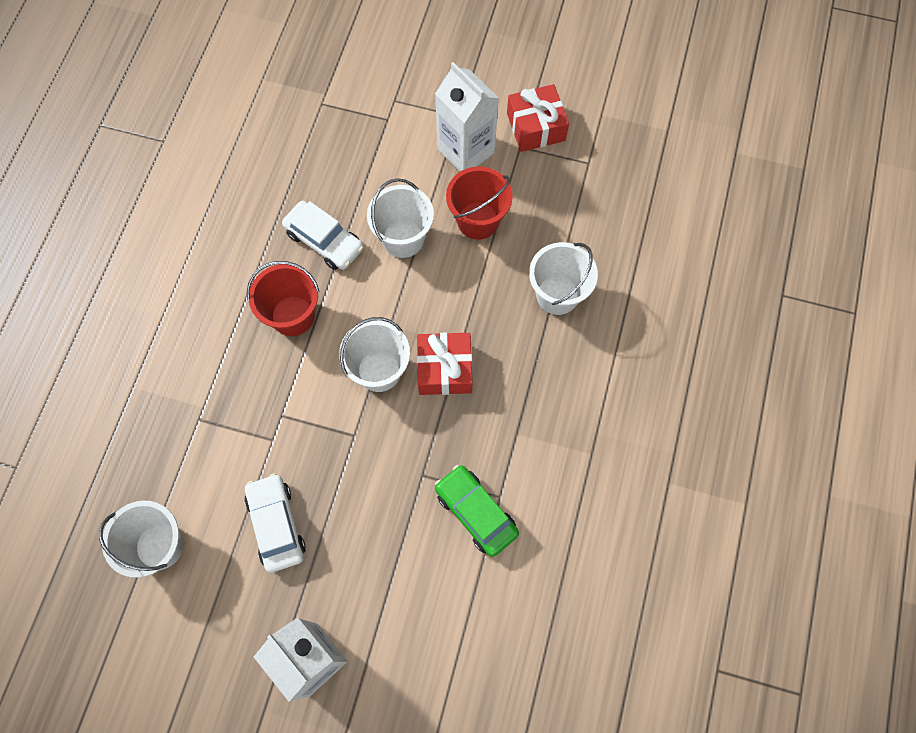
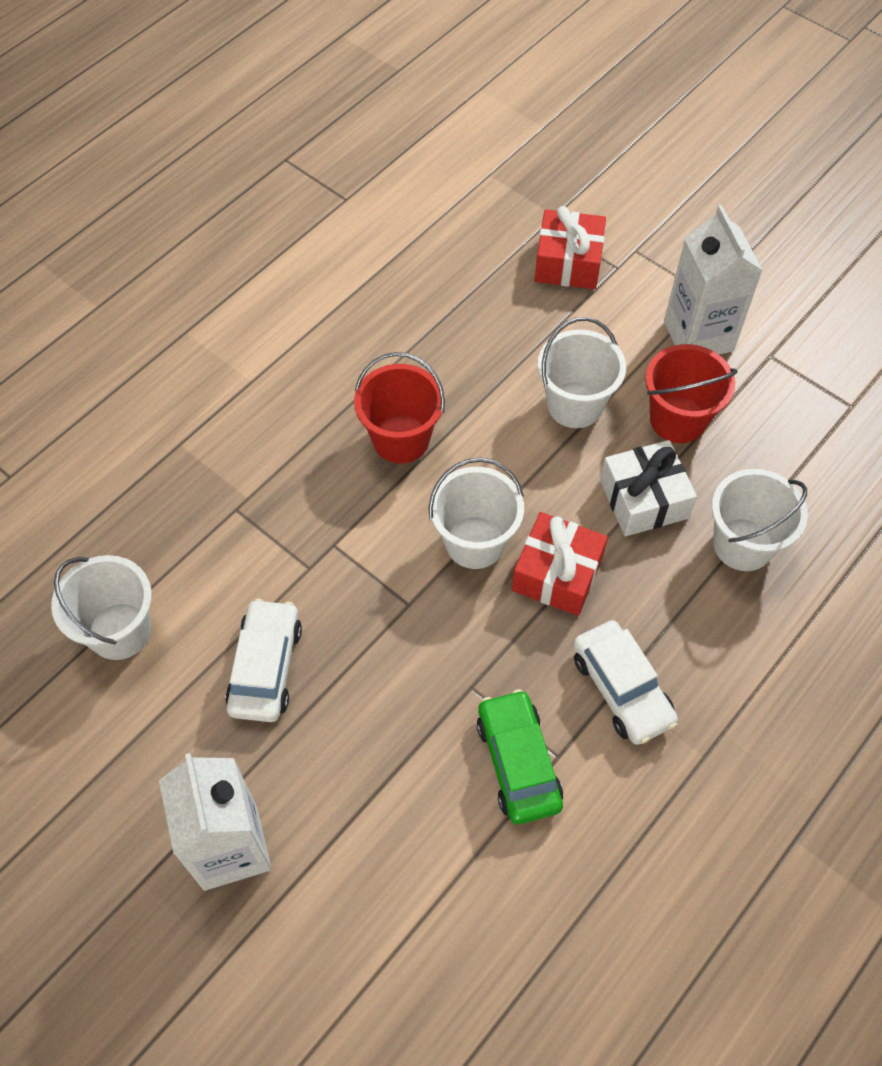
camera: 25 degrees right, 10 degrees down
white car [282,201,364,270] -> white car moved to [573,620,678,745]
red gift [507,84,569,152] -> red gift moved to [534,206,606,289]
none -> white gift [600,440,697,536]

